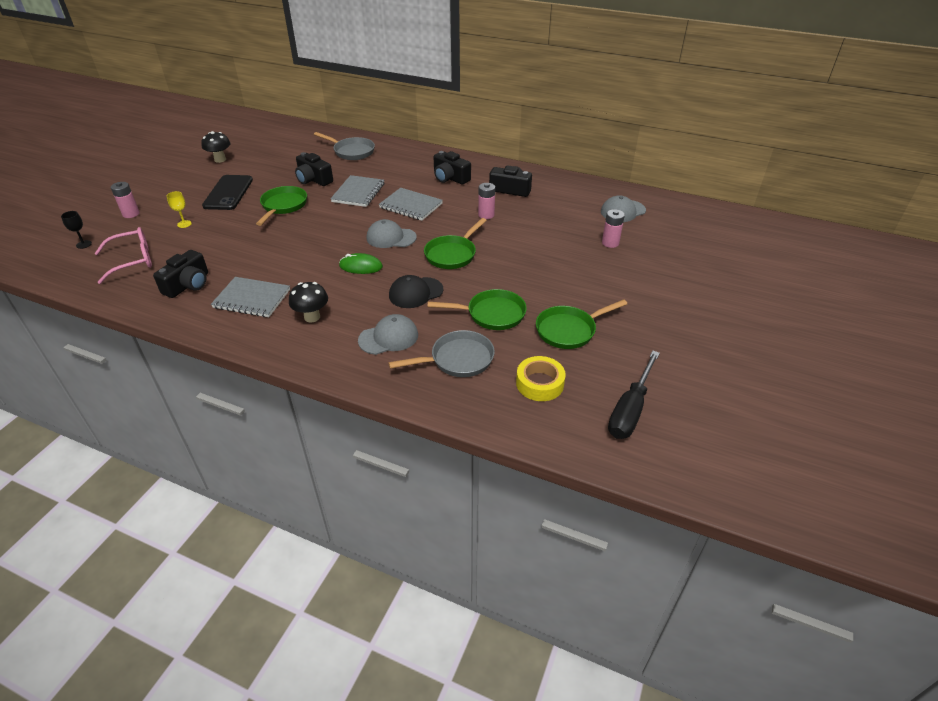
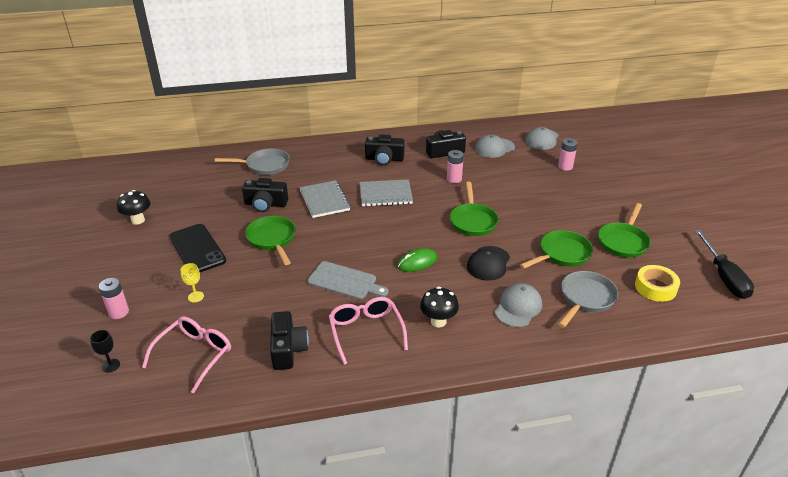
camera: 35 degrees left, 5 degrees down
grey notebook [211,277,290,317] -> pink glasses [329,297,408,365]
grey cap [366,219,417,248] -> grey cap moved to [475,135,515,158]
none -> grey cutting board [307,261,389,300]

